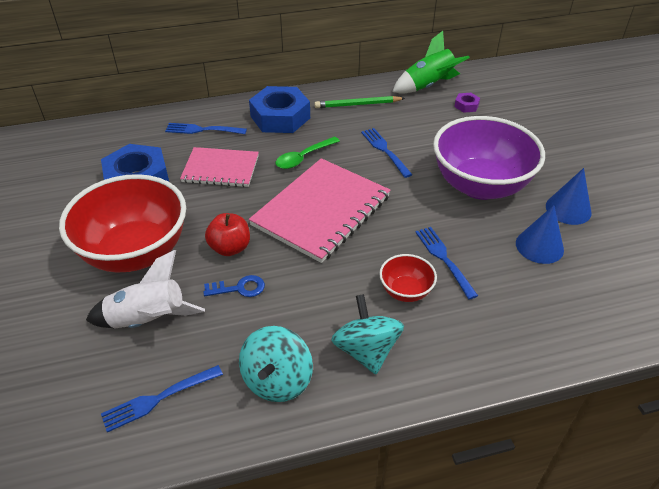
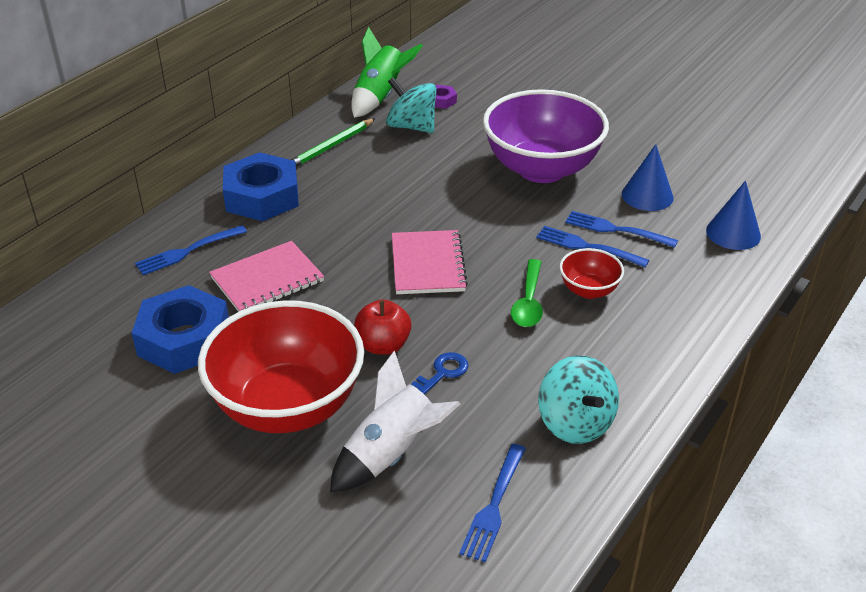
camera: 40 degrees left, 5 degrees down
pink notebook [249,158,391,263] -> pink notebook [392,230,468,294], size x0.62
green spoon [276,137,340,169] -> green spoon moved to [511,259,543,327]
turquoise spinning top [331,294,404,374] -> turquoise spinning top moved to [386,77,437,133]
blue fork [361,128,412,178] -> blue fork moved to [565,211,678,248]
blue cone [546,168,591,225] -> blue cone moved to [706,180,761,250]

